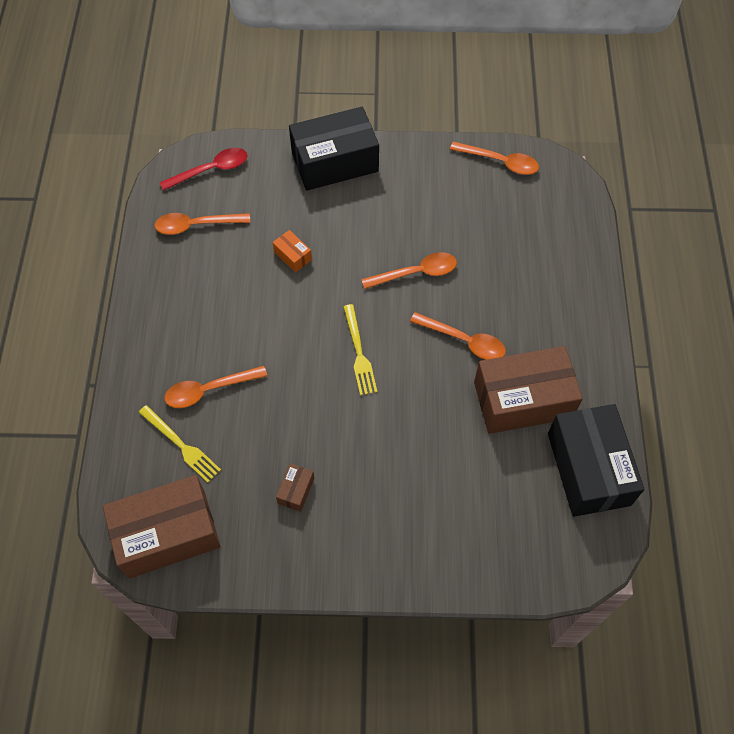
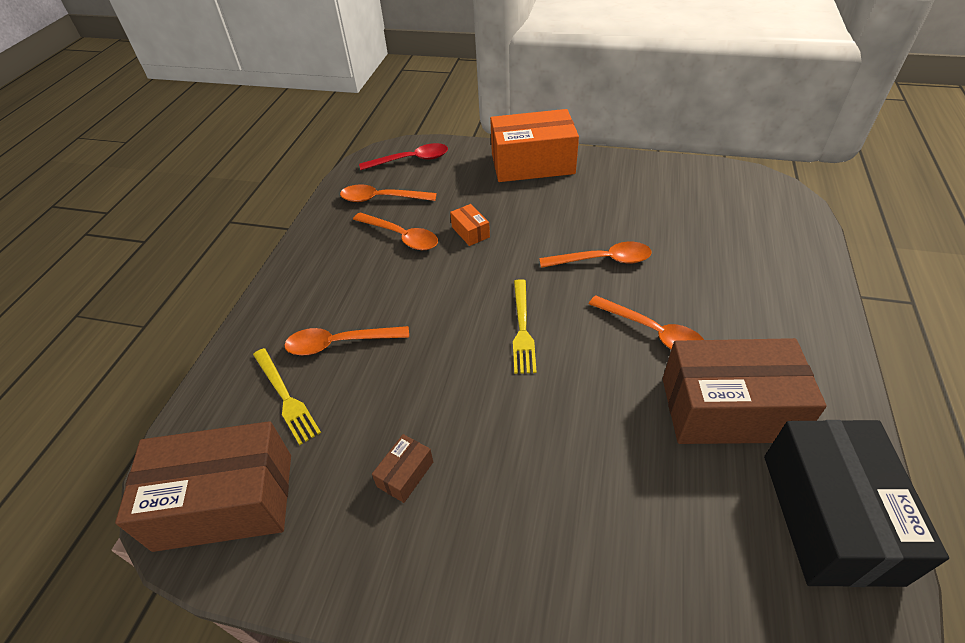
camera: 15 degrees right, 15 degrees down
black box [289,107,379,191] -> orange box [490,109,579,182]
orange spoon [450,142,539,175] -> orange spoon moved to [353,213,438,250]

